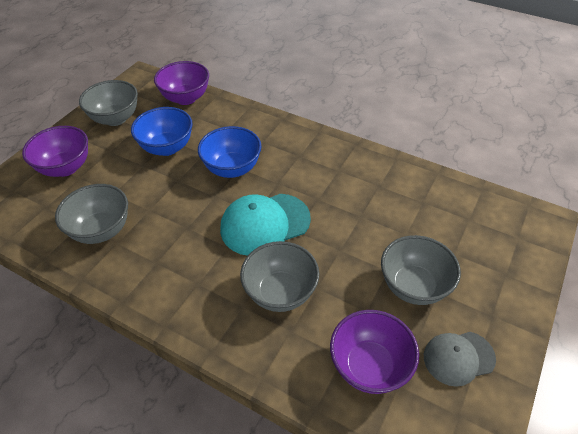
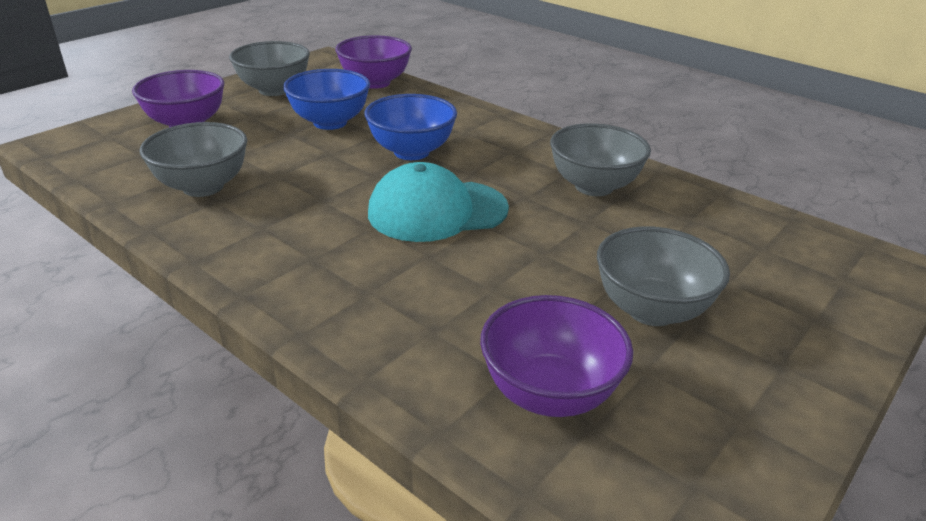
camera: 10 degrees right, 15 degrees down
grey bowl [240,241,319,312] -> grey bowl moved to [550,123,651,196]
grey cap [424,332,496,387] -> none

